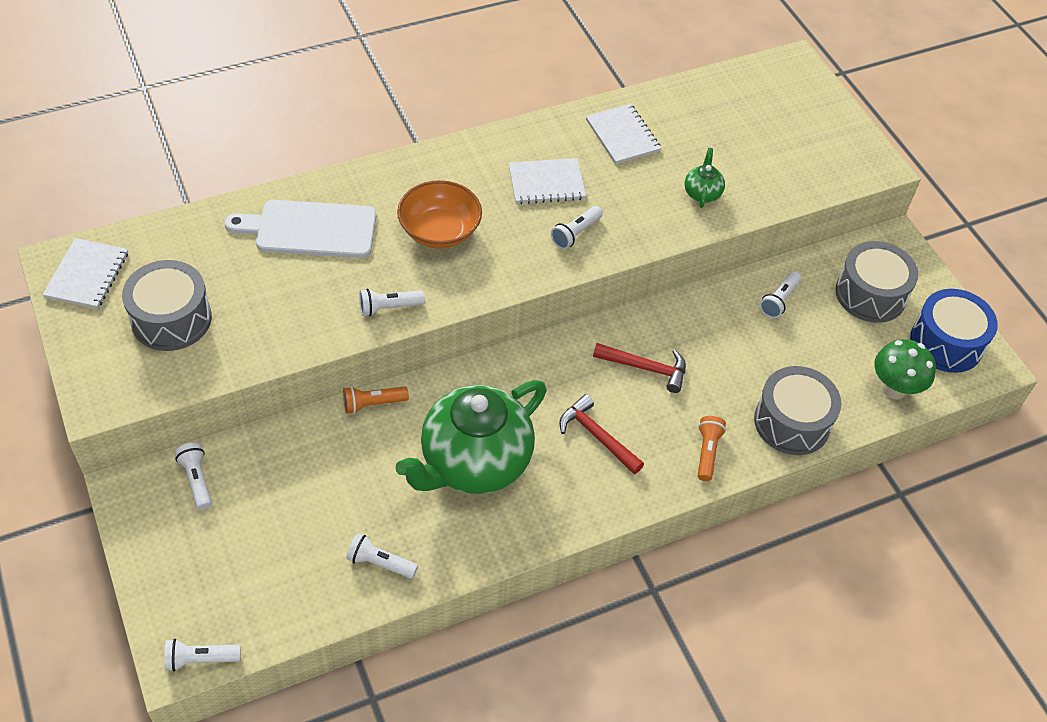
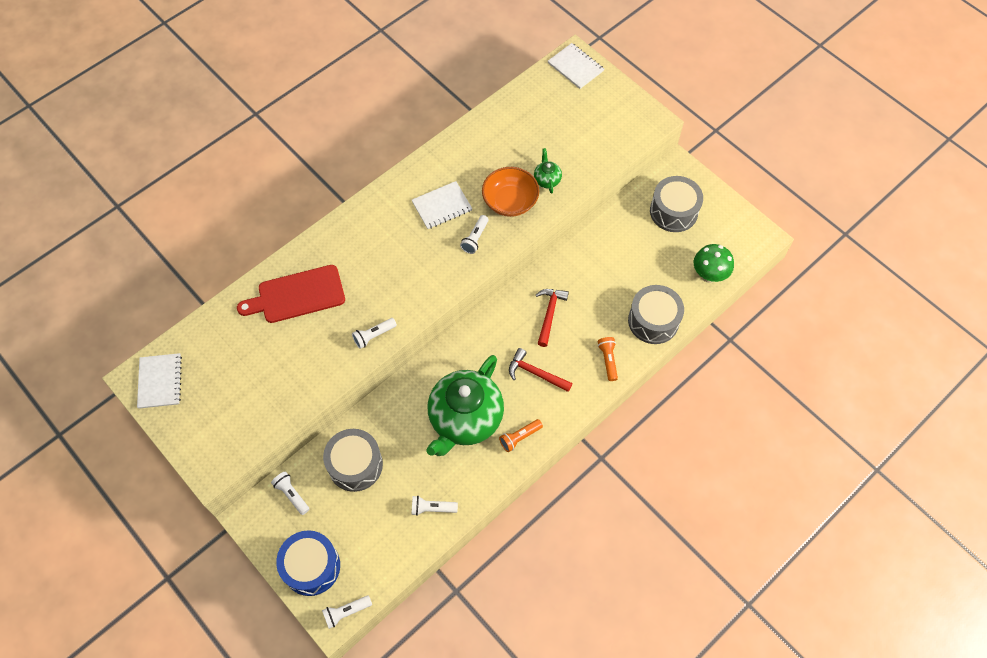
camera: 15 degrees left, 10 degrees up
grey drum [122,260,212,351] -> grey drum moved to [323,429,383,492]
white cutting board [225,200,376,258] -> red cutting board [237,265,345,323]
orange flashlight [343,386,409,414] -> orange flashlight moved to [499,419,543,452]
orange bowl [397,180,482,249] -> orange bowl moved to [482,167,539,217]
white notebook [586,104,661,164] -> white notebook moved to [548,43,604,89]
red hammer [593,343,686,393] -> red hammer turned 75 degrees counterclockwise [536,289,569,347]
white flashlight [760,271,801,318] -> none
blue drum [910,289,998,373] -> blue drum moved to [276,530,340,596]

